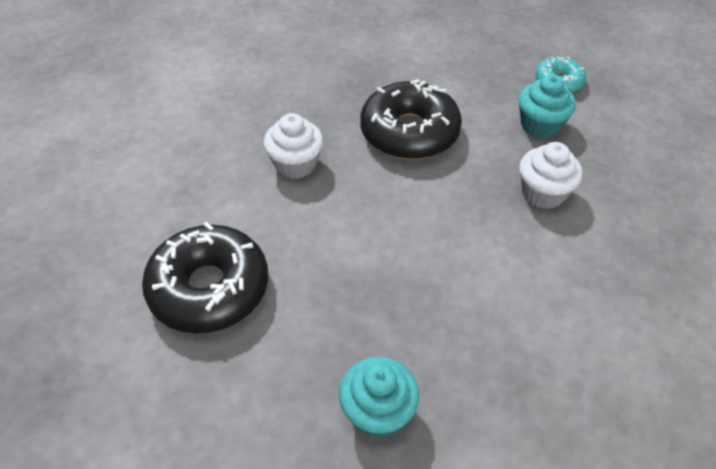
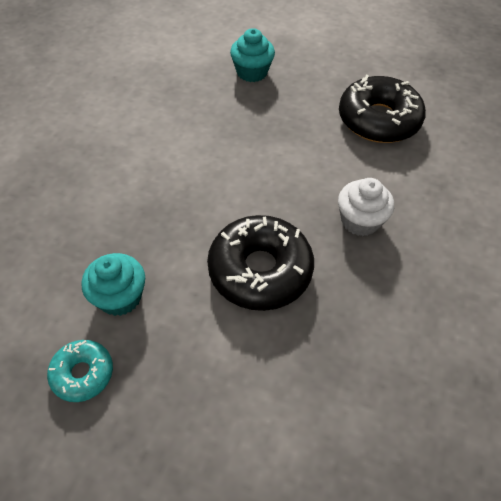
camera: 170 degrees right, 5 degrees up
white cupcake [519,142,582,209] -> none

